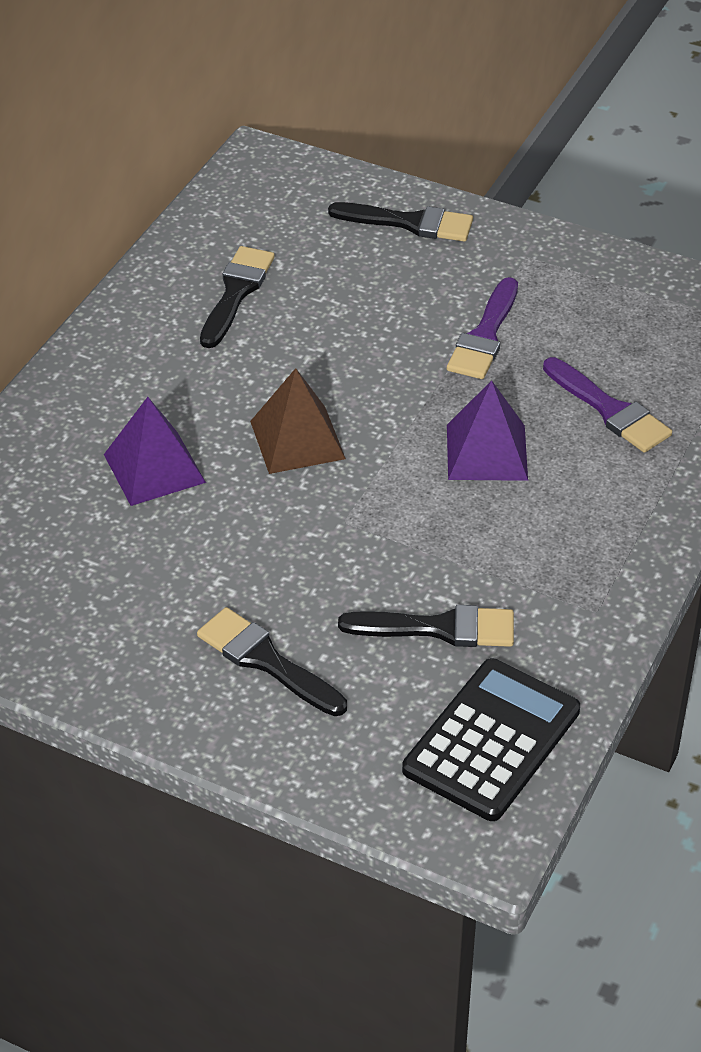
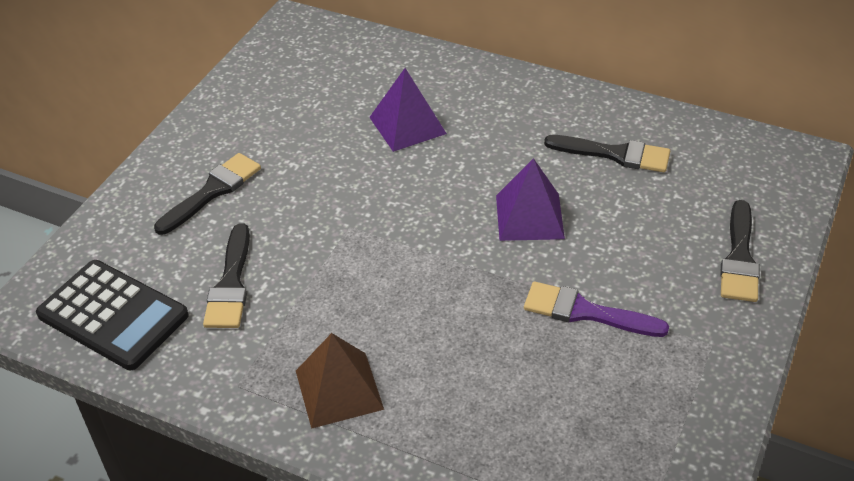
camera: 90 degrees right, 0 degrees up
brown pyramid [250,368,346,474] -> brown pyramid moved to [296,333,384,429]
purple pyramid [447,380,528,481] -> purple pyramid moved to [496,158,565,241]
purple brush [543,357,672,453] -> none

